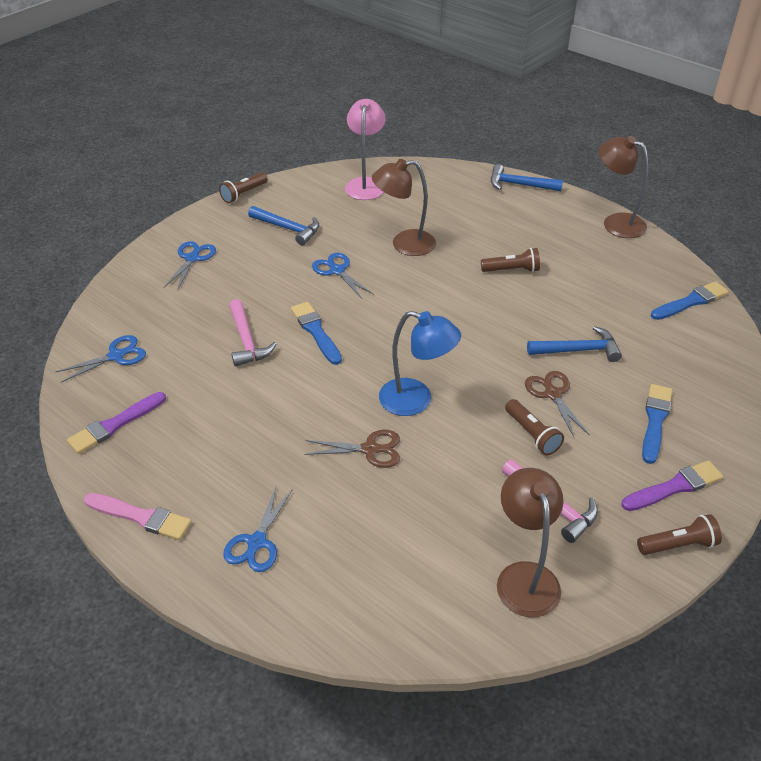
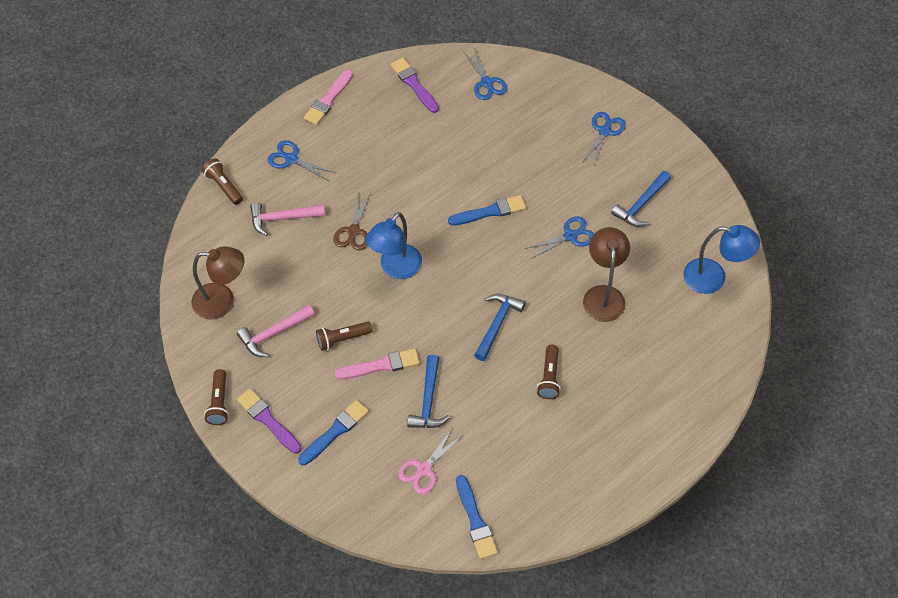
camera: 100 degrees right, 15 degrees up
blue scissors [164,241,216,291] -> blue scissors turned 90 degrees counterclockwise [583,112,626,165]
brown flashlight [219,172,268,203] -> brown flashlight moved to [202,158,243,205]
pink hammer [229,299,277,367] -> pink hammer moved to [250,202,325,236]
pink lamp [345,99,386,200] -> blue lamp [683,225,760,294]
blue hammer [491,164,563,191] -> blue hammer moved to [474,294,526,361]
brown scissors [525,371,590,439] -> pink brush [335,349,420,379]
brown lamp [599,136,648,238] -> none
purple brush [621,460,723,511] -> purple brush turned 150 degrees clockwise [237,389,301,454]
blue brush [642,384,672,464] -> blue brush turned 75 degrees counterclockwise [298,400,369,465]
none -> pink scissors [398,429,463,494]

